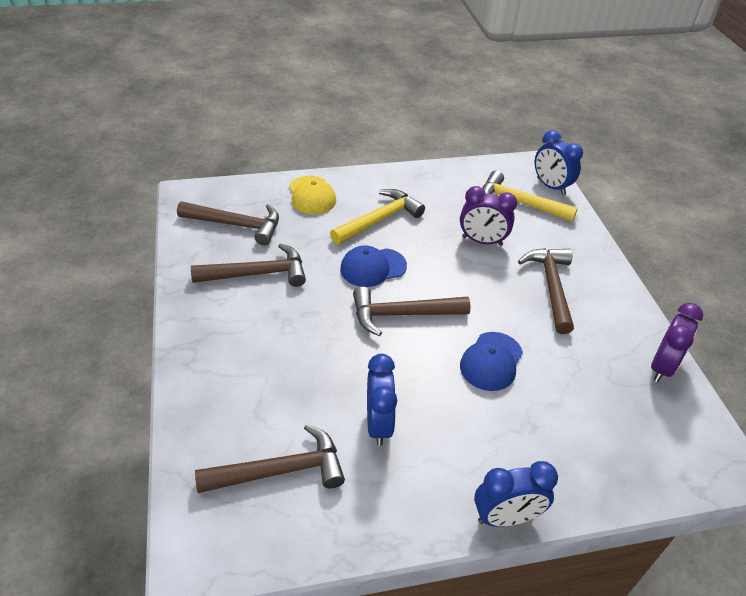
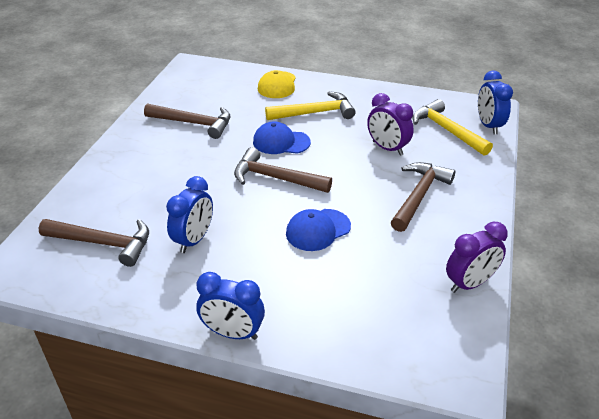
camera: 30 degrees right, 5 degrees down
brown hammer [177,202,279,245] -> none

